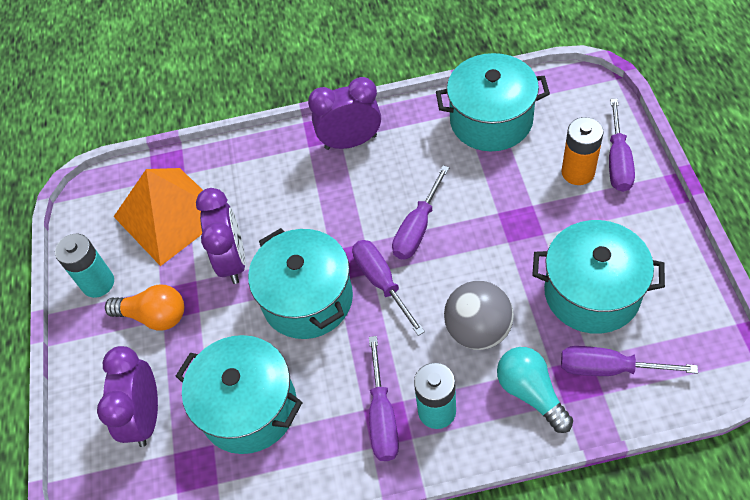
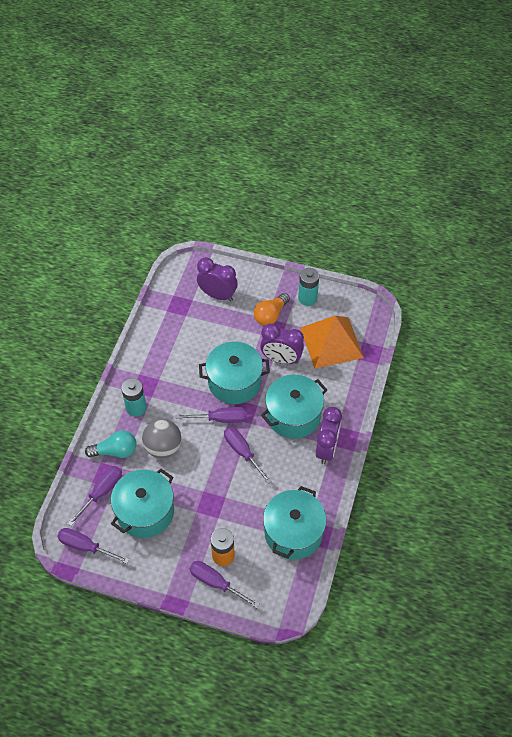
camera: 110 degrees right, 0 degrees up
turquoise pot [176,335,303,454] -> turquoise pot moved to [261,375,327,439]
purple screwdriver [369,336,399,461] -> purple screwdriver moved to [57,528,130,564]

